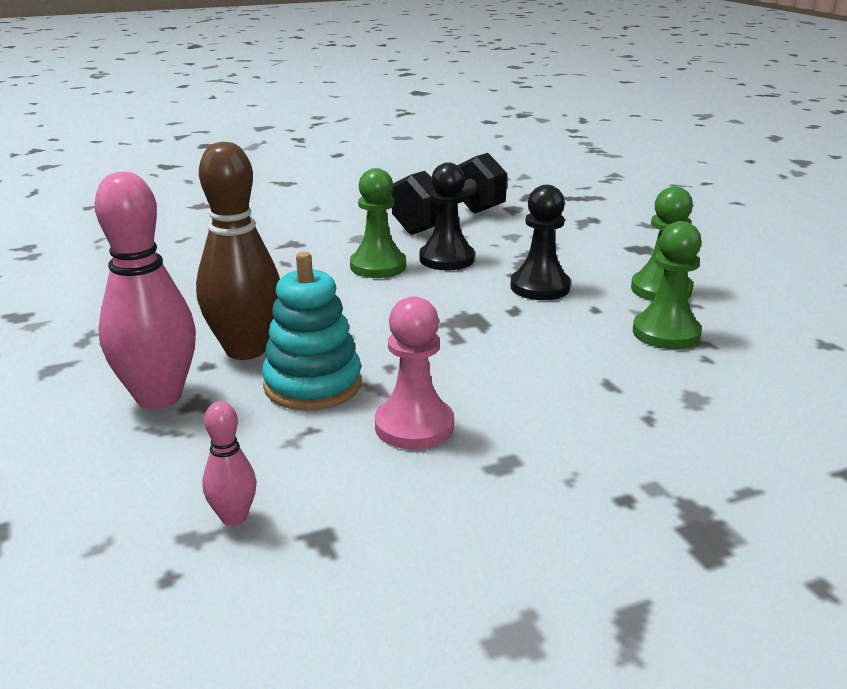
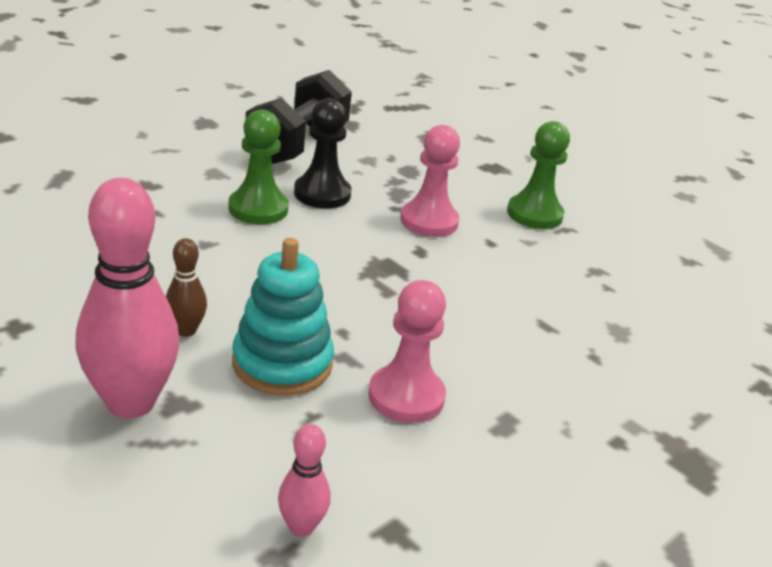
camera: 25 degrees left, 5 degrees up
brown bowling pin [196,142,280,360] -> brown bowling pin [166,238,207,337], size x0.47
black pawn [511,185,571,300] -> pink pawn [400,125,460,237]
green pawn [633,221,702,349] -> none

